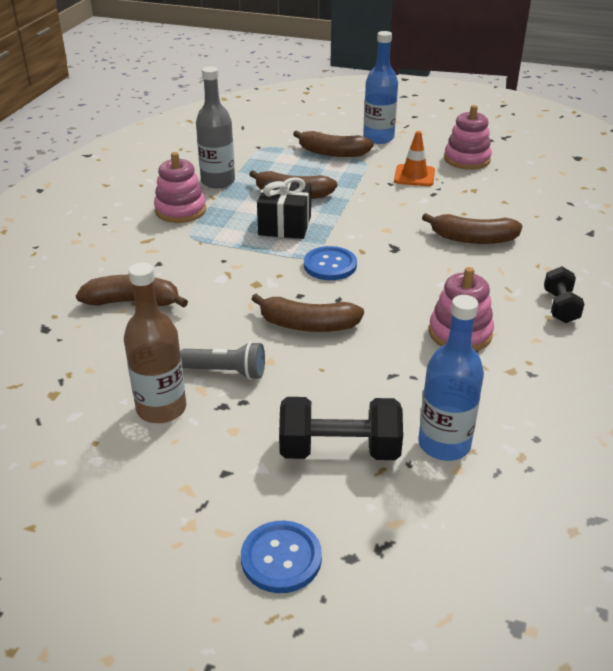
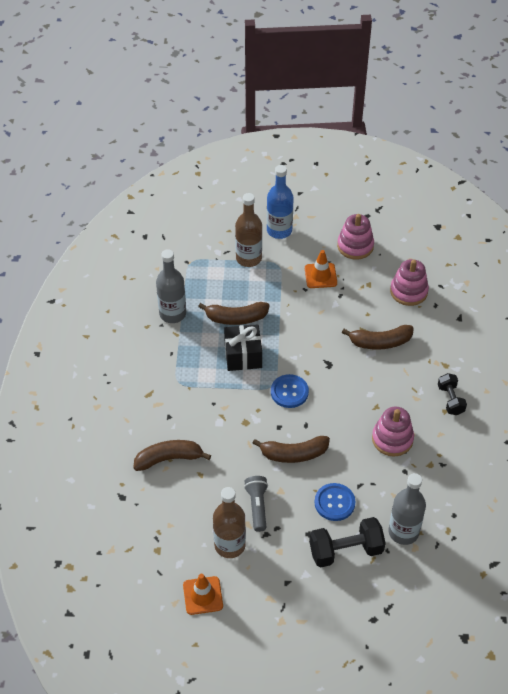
camera: 15 degrees left, 15 degrees up
pink stacking toy [154,152,206,223] -> pink stacking toy moved to [390,259,429,306]
grey flashlight [180,341,265,380] -> grey flashlight turned 90 degrees counterclockwise [244,476,268,532]
blue button [241,521,322,593] -> blue button moved to [314,483,355,521]
brown banana [293,131,374,157] -> brown bottle [235,193,262,267]
blue bottle [418,295,484,461] -> grey bottle [388,473,426,545]
none -> orange traffic cone [183,574,223,615]

